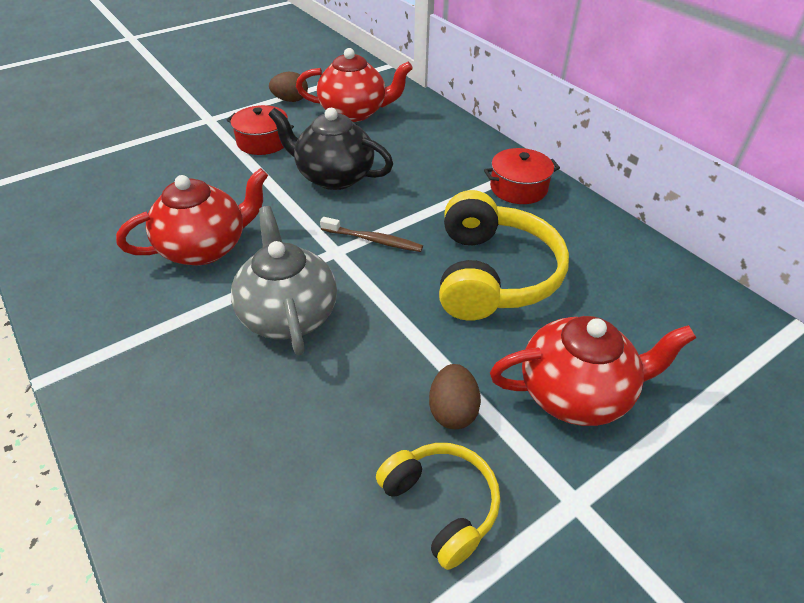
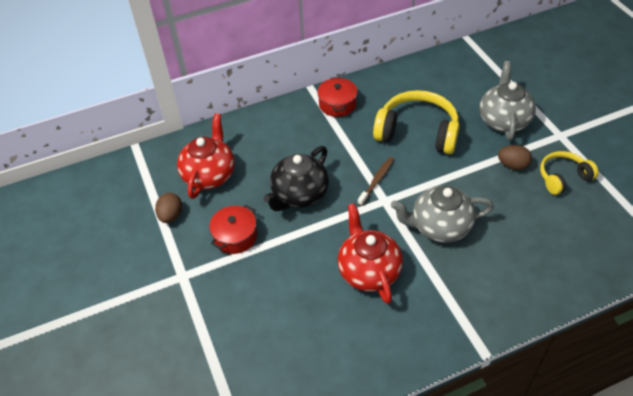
camera: 75 degrees left, 5 degrees up
red teapot [490,316,696,426] -> grey teapot [479,61,536,140]

